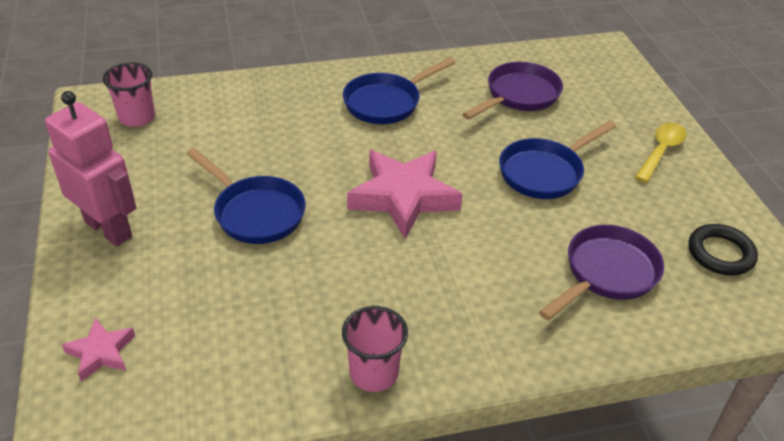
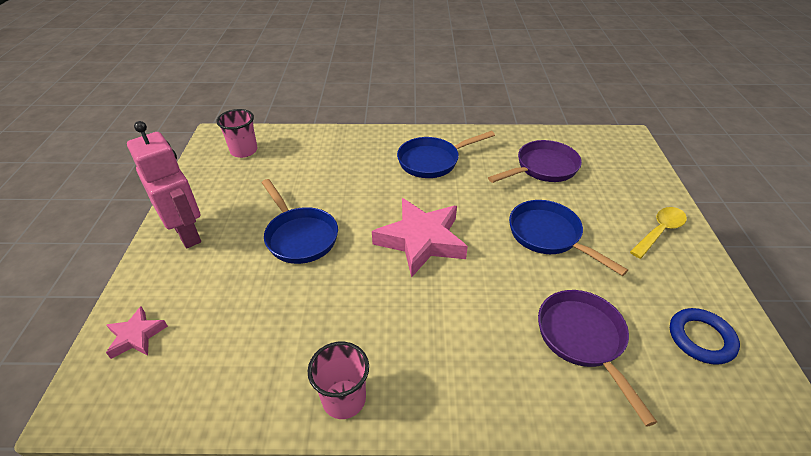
camera: 15 degrees right, 0 degrees up
blue pan [499,121,616,199] -> blue pan turned 75 degrees clockwise [509,200,628,276]
purple pan [539,225,664,320] -> purple pan turned 75 degrees counterclockwise [538,290,657,427]
black ring [689,224,758,275] -> blue ring [670,308,740,365]

